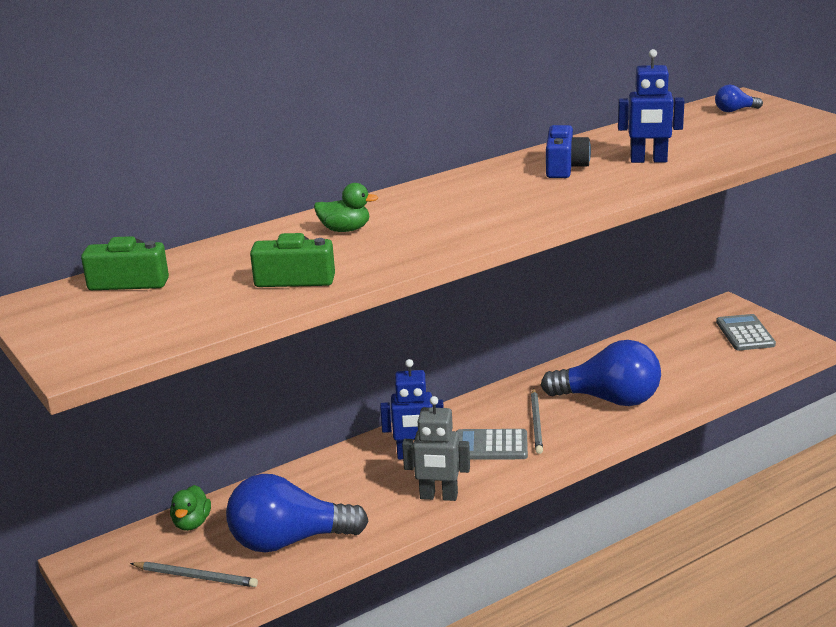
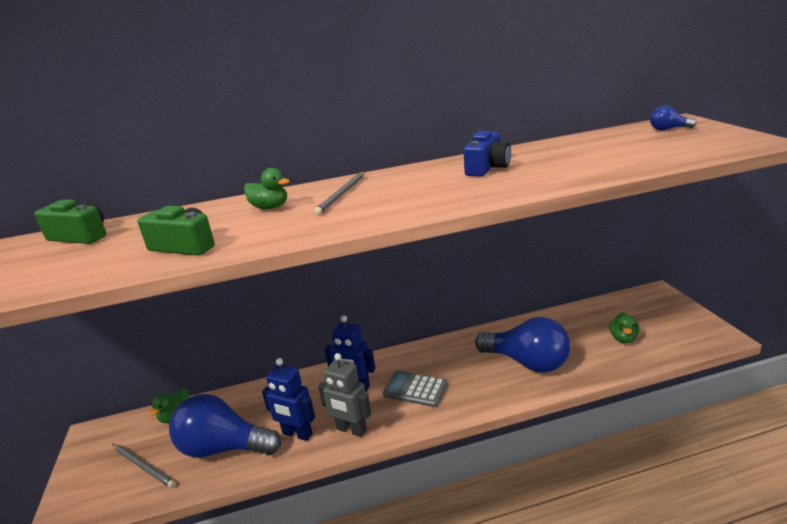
camera: 20 degrees right, 0 degrees up
grey pencil [531,388,543,454] -> grey pencil moved to [314,172,365,215]
blue robot [618,49,684,163] -> blue robot moved to [262,358,315,441]
grey calculator [716,314,776,350] -> none
none -> green duck [609,313,639,343]

